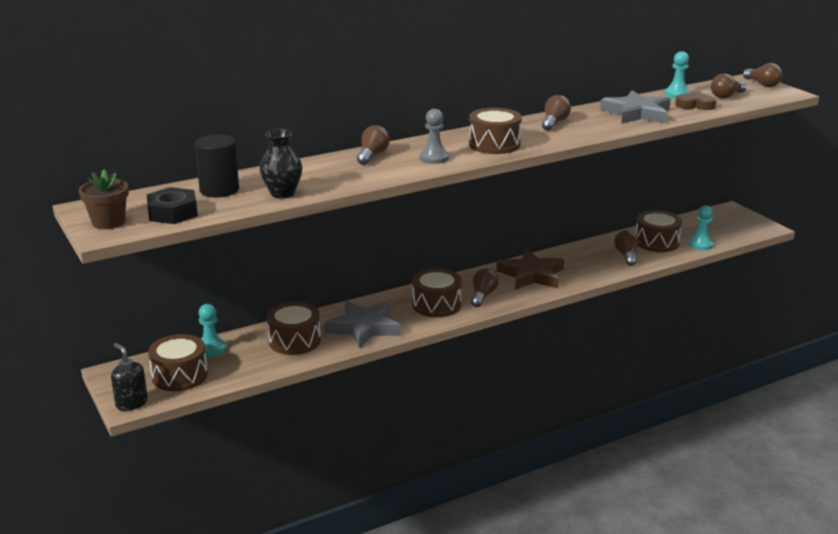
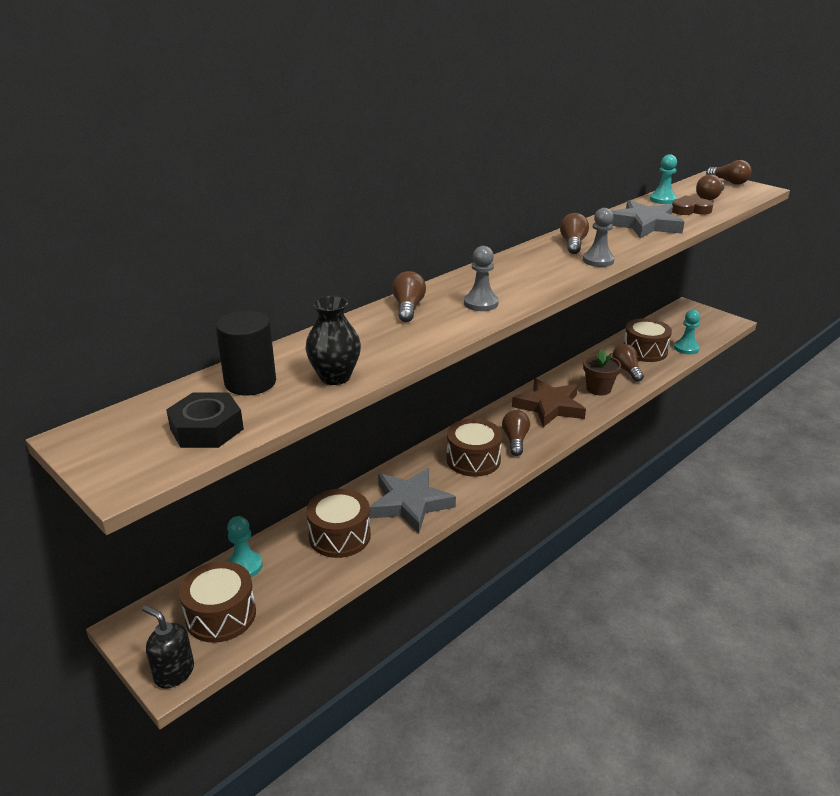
camera: 15 degrees left, 5 degrees up
brown flower pot [79,169,129,229] -> brown flower pot moved to [583,349,621,395]
brown drum [469,108,522,154] -> none
none -> grey pawn [583,208,615,267]

